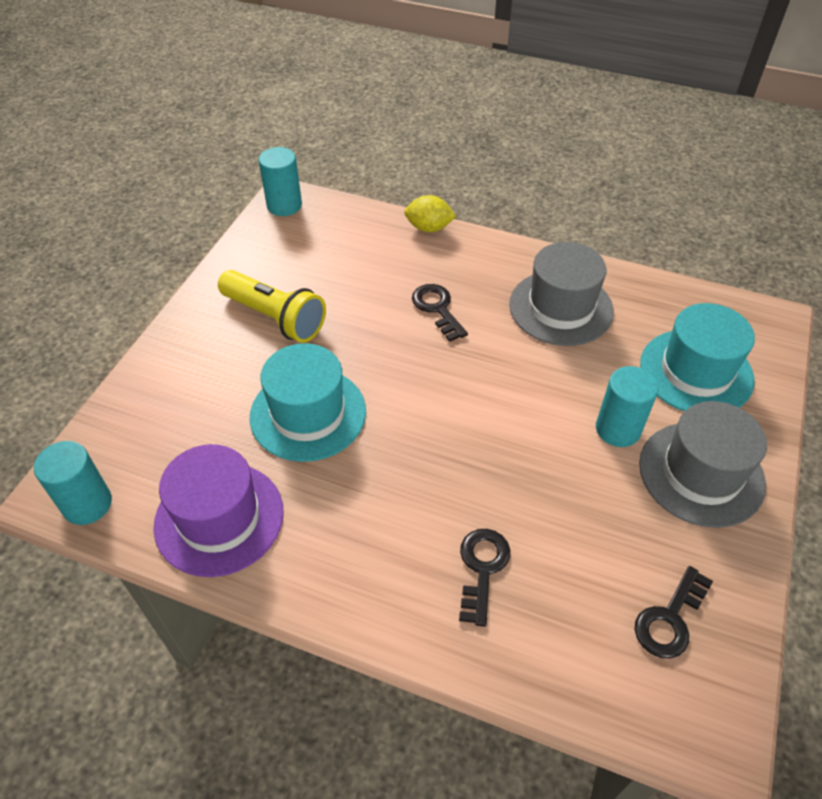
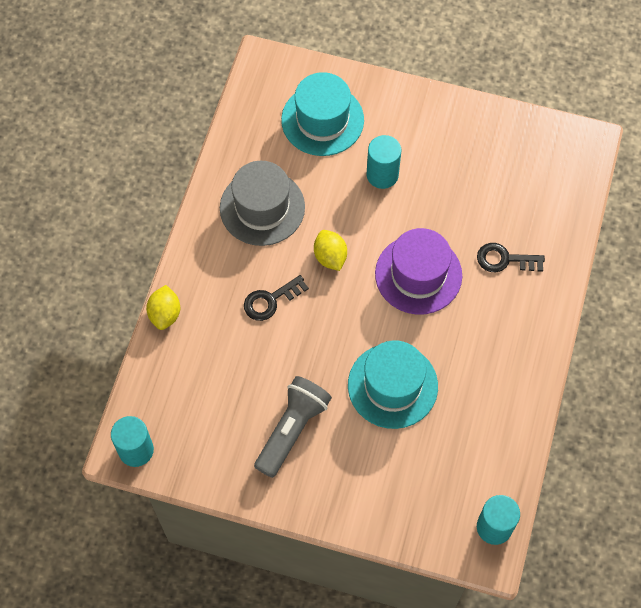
camera: 95 degrees left, 15 degrees up
purple hat [153,444,284,577] -> purple hat moved to [375,228,462,315]
yellow flashlight [218,270,326,343] -> grey flashlight [254,376,332,478]
black key [635,566,713,659] -> none
grey hat [639,401,767,528] -> none
none -> yellow lemon [314,230,347,271]

